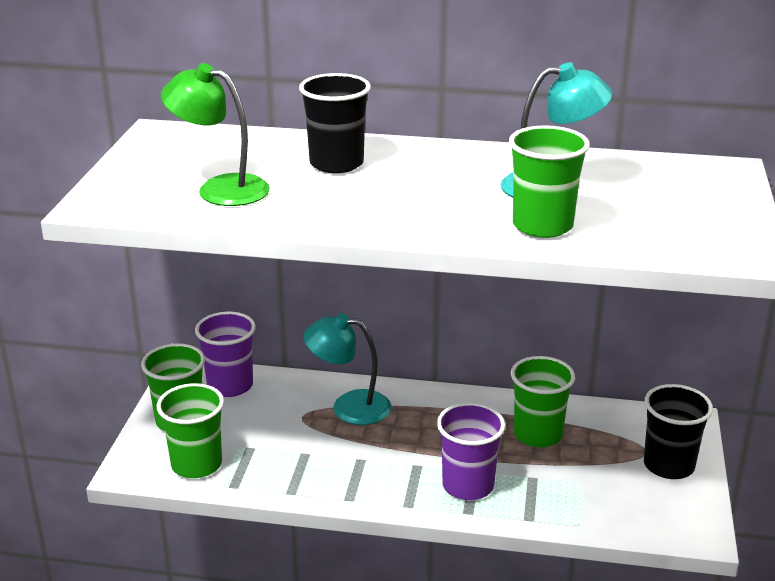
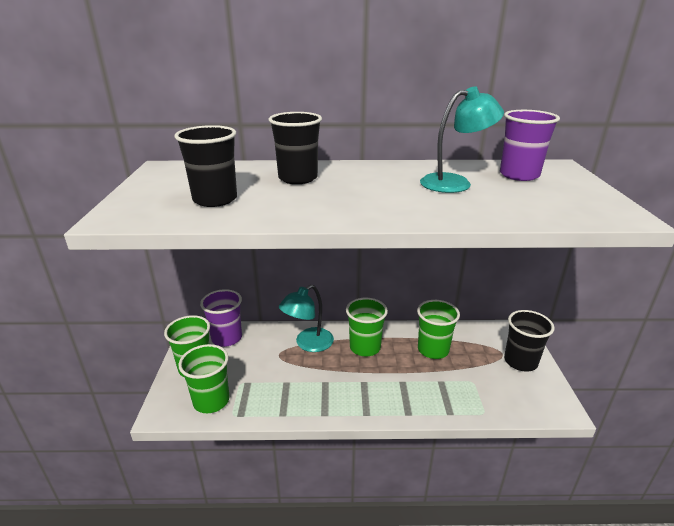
camera: 10 degrees left, 0 degrees up
green lamp [161,63,270,206] -> black cup [175,125,237,207]
turquoise lamp [303,313,392,425] -> turquoise lamp turned 45 degrees counterclockwise [279,285,334,352]
purple cup [437,403,505,500] -> purple cup moved to [500,110,560,181]
green cup [509,125,590,238] -> green cup moved to [346,298,388,356]

